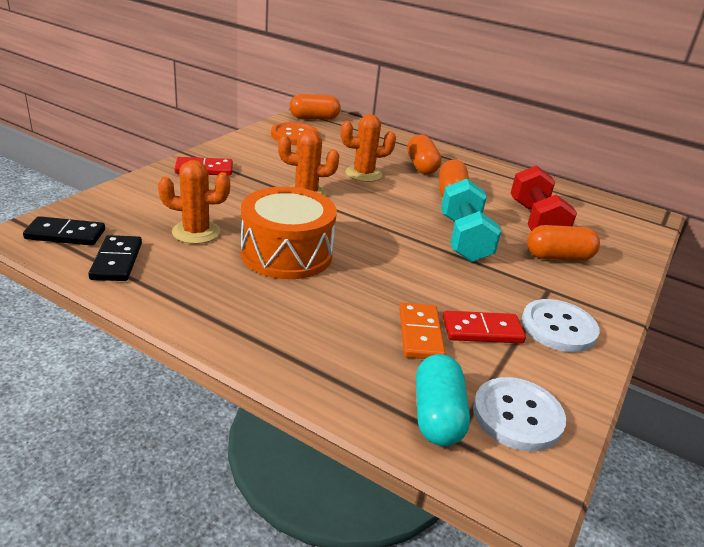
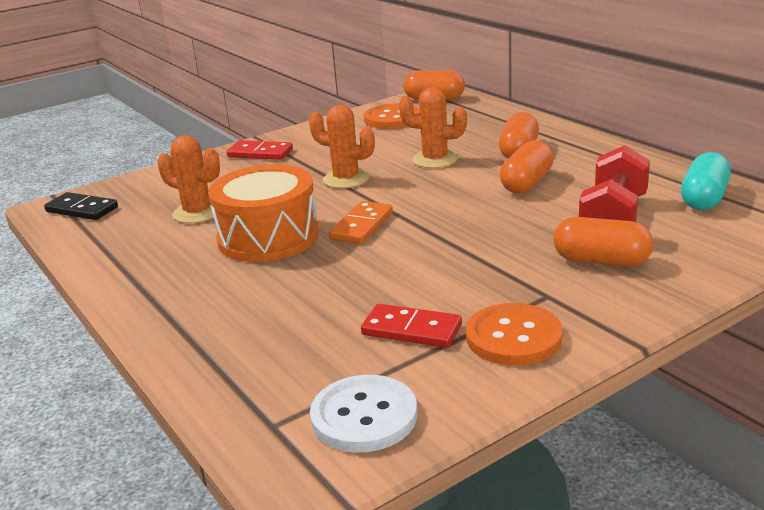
camera: 30 degrees right, 5 degrees down
black domino [88,235,142,281] -> none
orange domino [399,303,445,359] -> orange domino moved to [329,201,393,244]
turquoise capsule [416,354,470,446] -> turquoise capsule moved to [681,152,731,210]
turquoise dumbbell [441,179,501,262] -> none
white button [522,299,600,352] -> orange button [466,303,563,365]

